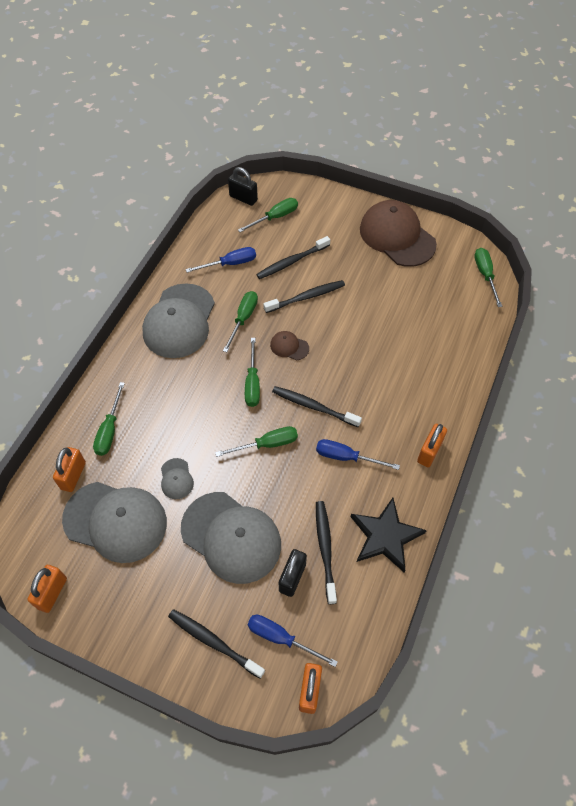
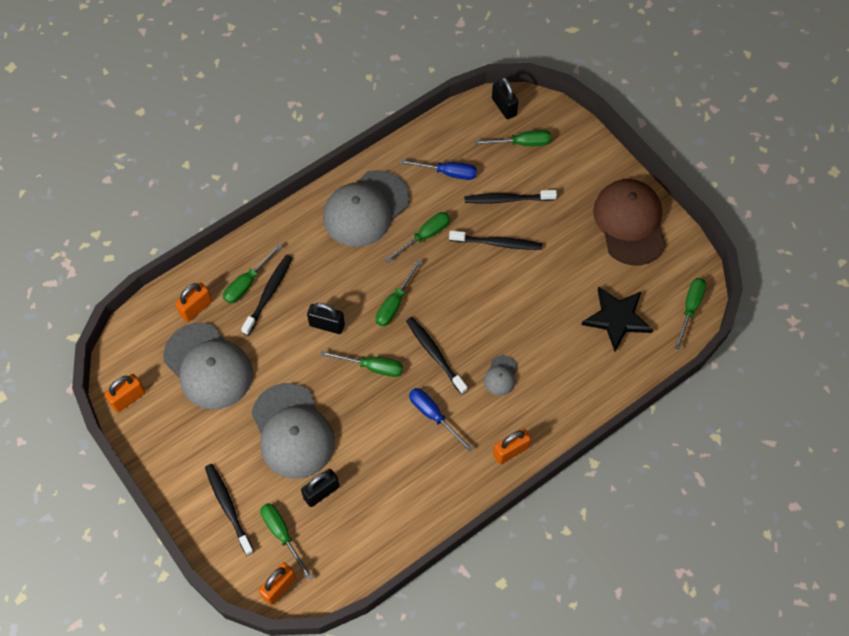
camera: 30 degrees right, 5 degrees up
grey cap [161,458,194,499] -> grey cap moved to [484,355,518,396]
blue screwdriver [248,615,338,667] -> green screwdriver [260,503,313,580]
brown cap [270,331,309,360] -> none
black toothbrush [316,501,337,604] -> black toothbrush moved to [241,255,292,335]
black star [351,498,427,572] -> black star moved to [581,286,653,351]
none -> black padlock [307,303,345,334]

